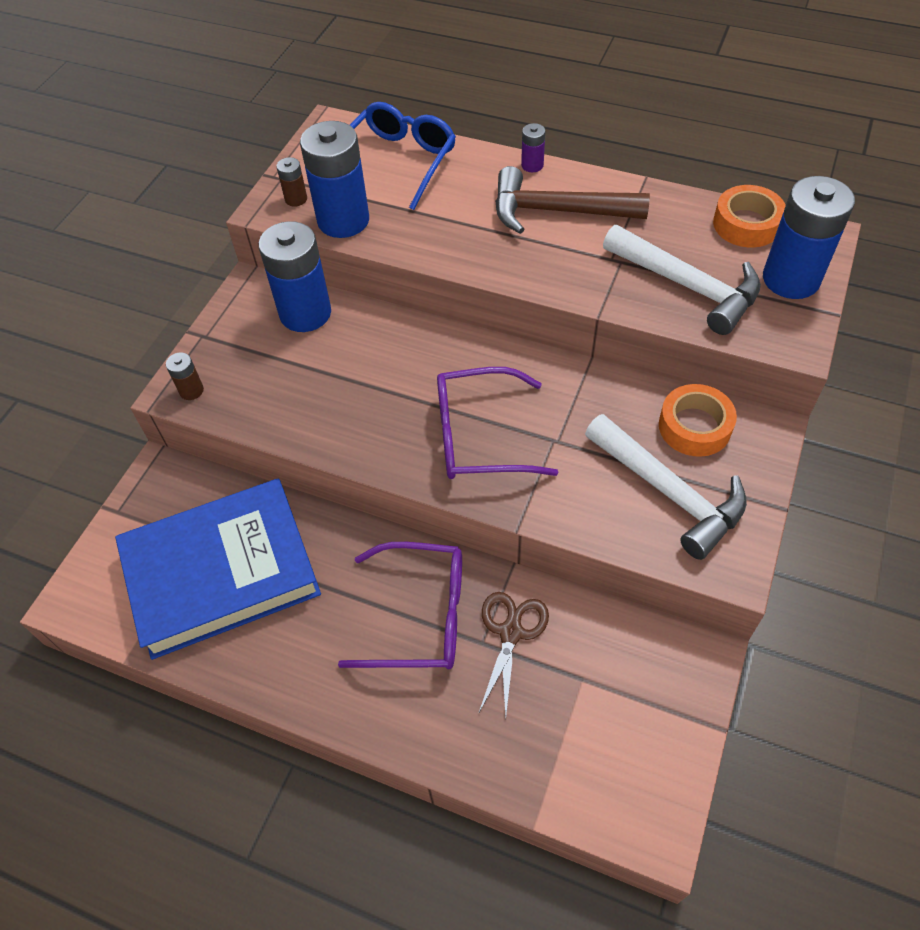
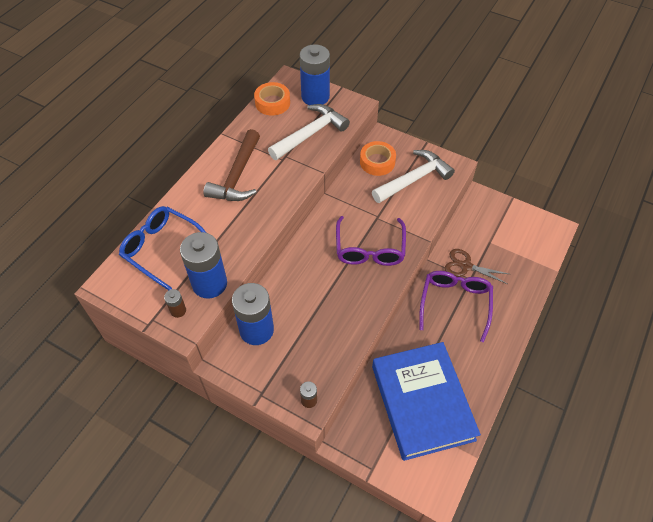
camera: 85 degrees left, 0 degrees up
purple battery [521,123,545,172] -> none

